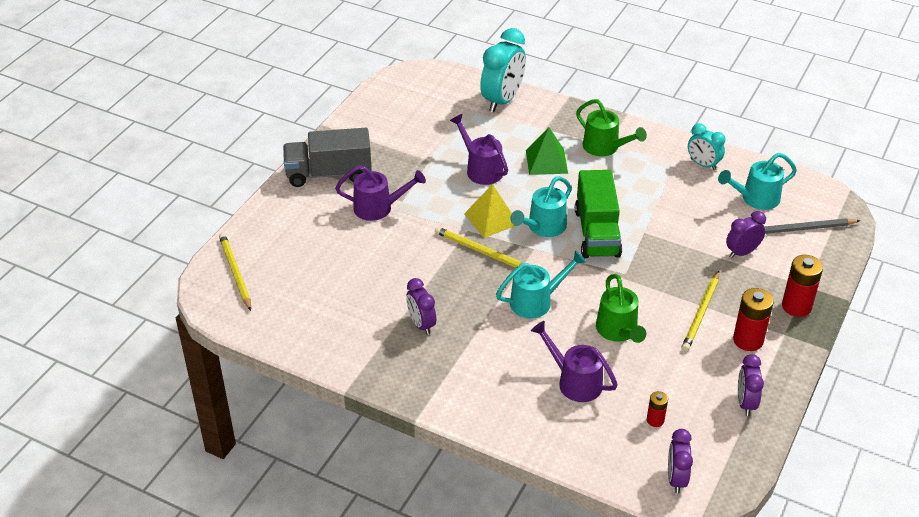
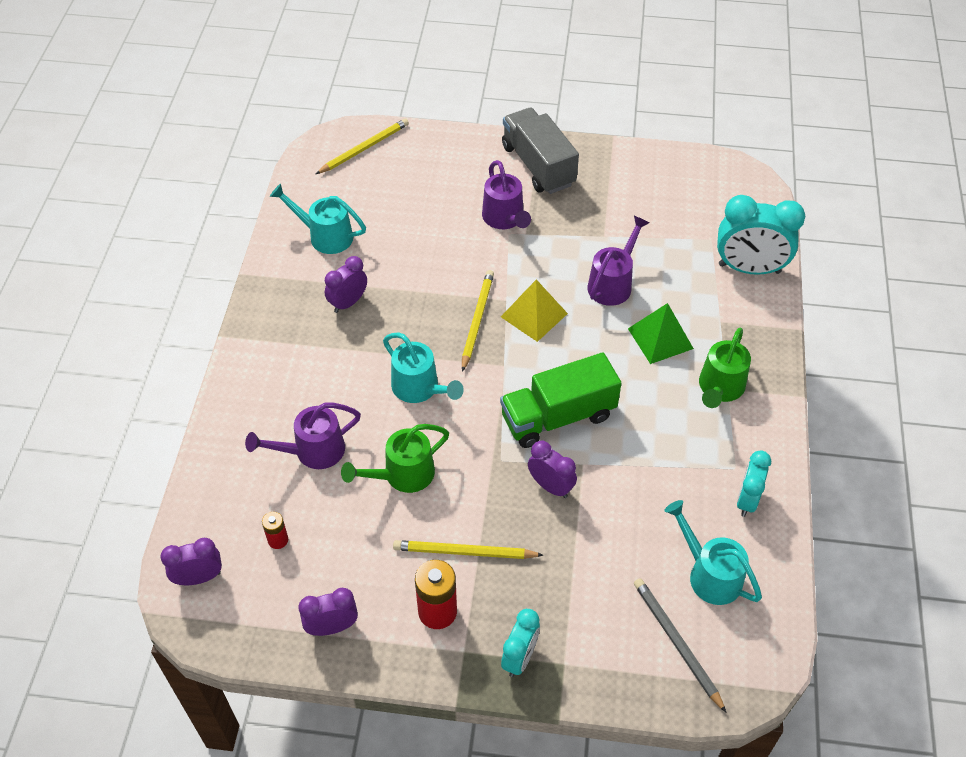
camera: 70 degrees right, 10 degrees up
turquoise watering can [510,176,572,237] -> turquoise watering can moved to [270,184,366,254]
purple watering can [531,321,618,402] -> purple watering can turned 135 degrees counterclockwise [245,403,361,469]
purple clock [726,211,766,258] -> purple clock moved to [528,441,577,498]
red battery [782,255,823,317] -> turquoise clock [501,609,540,677]

